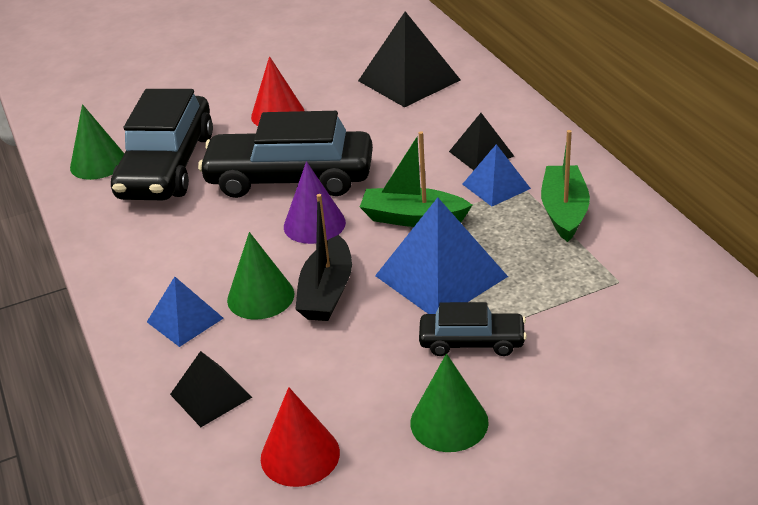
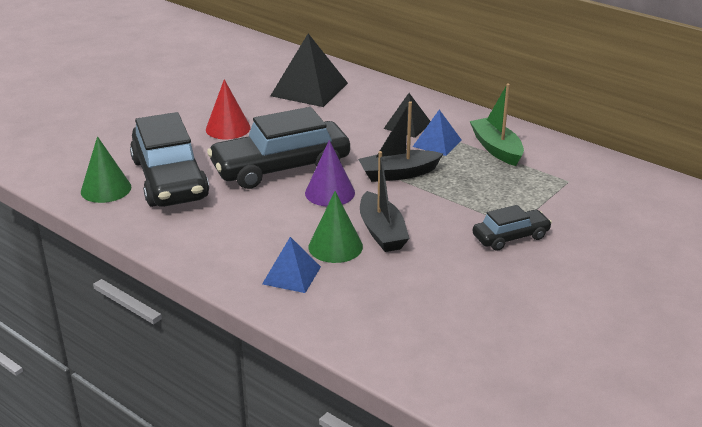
camera: 30 degrees left, 5 degrees down
black pyramid [170,351,252,427] -> none
red cone [261,387,340,487] -> none
green boat [360,131,472,227] -> black boat [358,101,443,182]
blue pyramid [375,197,508,314] -> none
green cone [410,354,489,452] -> none

